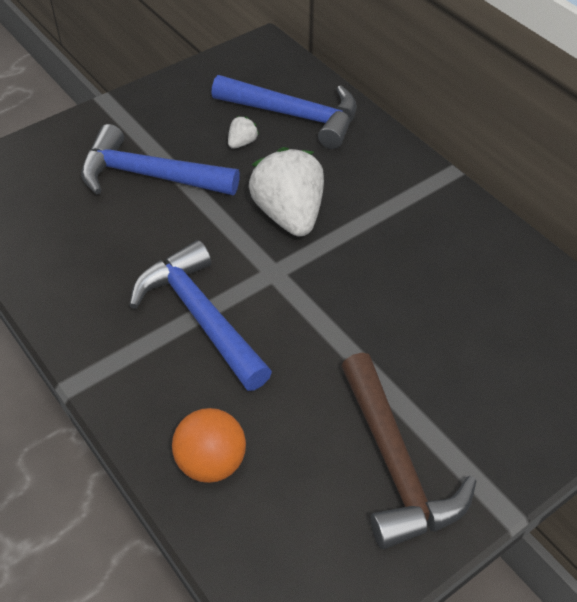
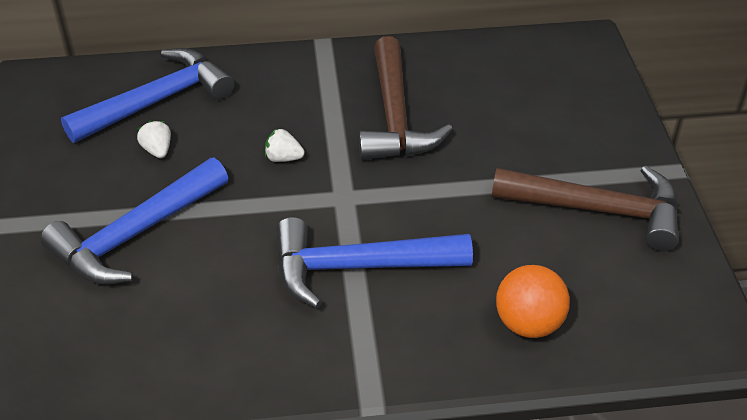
camera: 60 degrees left, 5 degrees down
white strawberry [249,147,324,237] -> white strawberry [265,129,305,162], size x0.42
none -> brown hammer [359,36,452,160]

